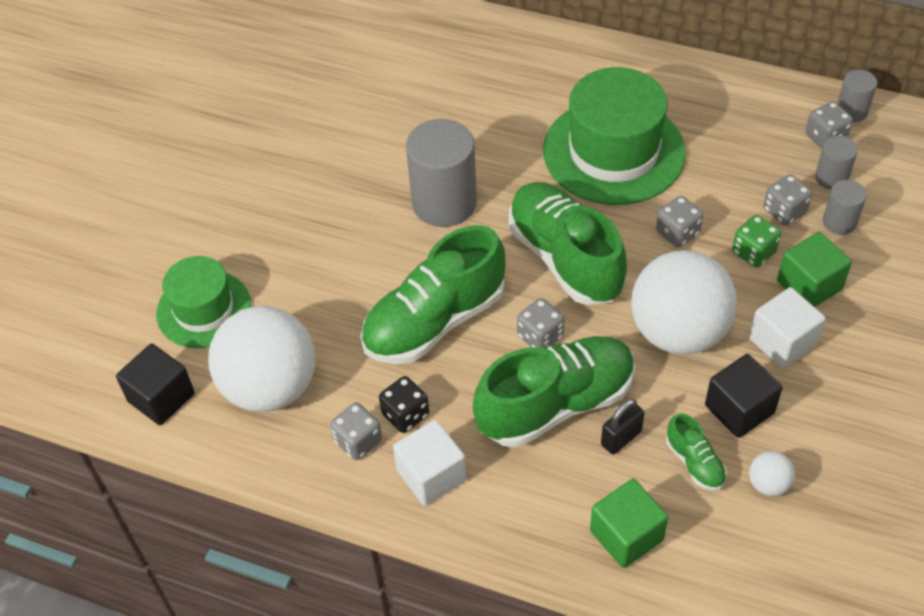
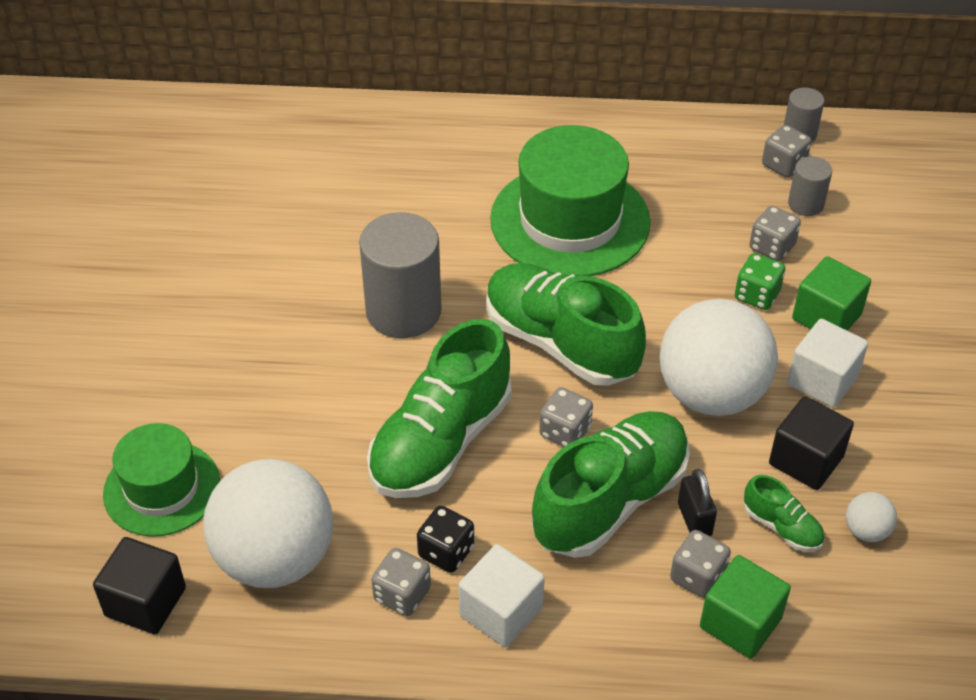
camera: 20 degrees left, 5 degrees down
black padlock [601,399,645,455] -> black padlock turned 45 degrees counterclockwise [678,469,717,537]
grey dice [656,196,703,248] -> grey dice moved to [670,530,731,598]
grey cylinder [823,180,867,235] -> none

